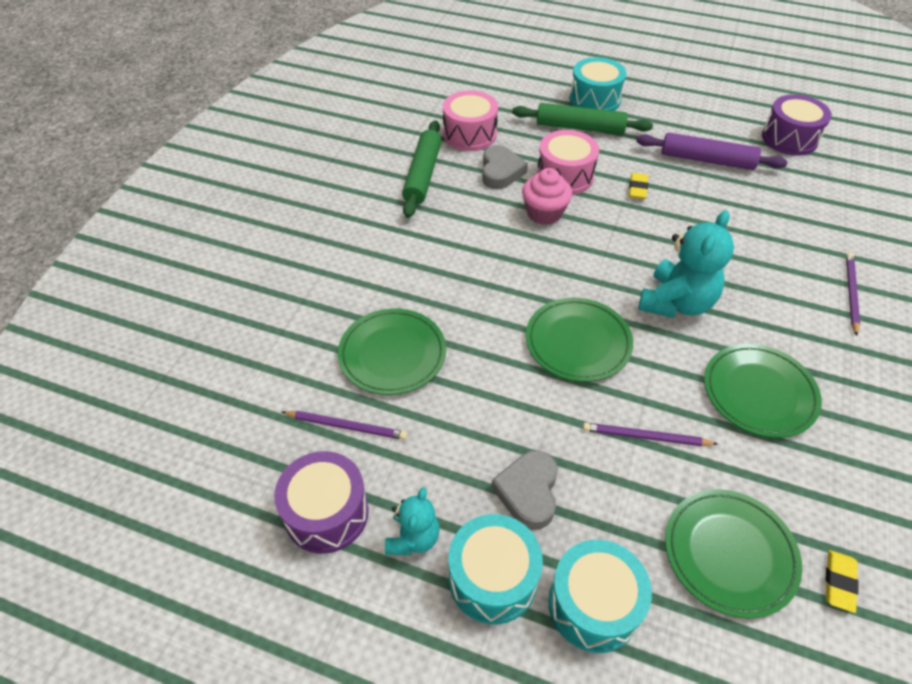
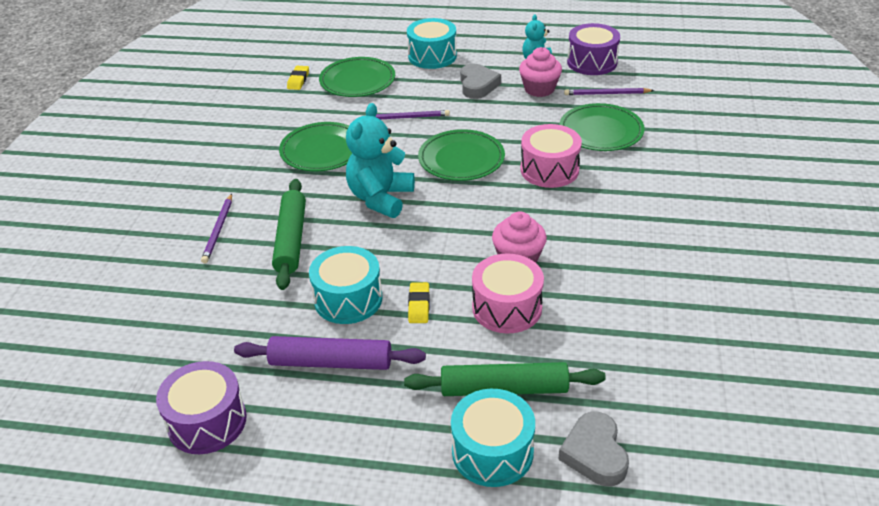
camera: 170 degrees right, 10 degrees down
green rolling pin [402,120,442,218] -> green rolling pin moved to [272,179,306,290]
pink drum [443,90,498,151] -> pink drum moved to [520,124,582,188]
turquoise drum [448,514,543,624] -> turquoise drum moved to [309,246,383,324]
grey heart [482,145,528,189] -> grey heart moved to [558,412,629,486]
none -> pink cupcake [519,47,562,97]

